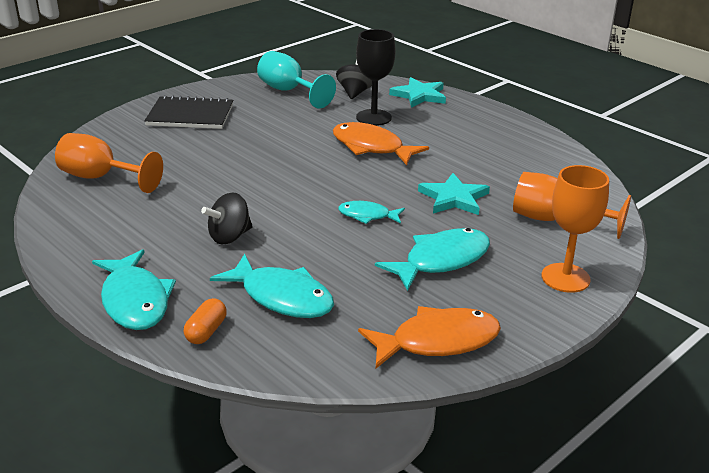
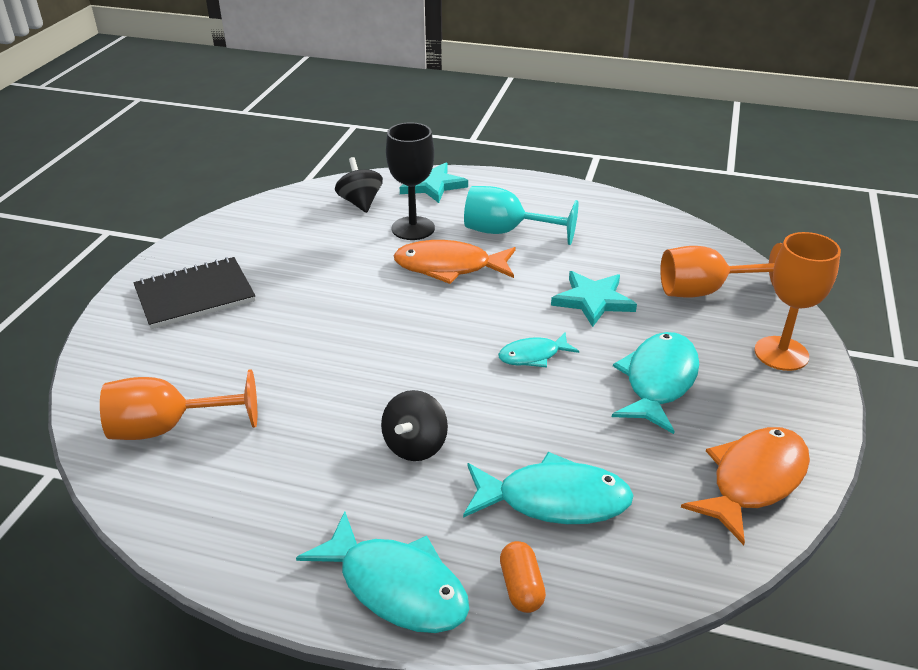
camera: 30 degrees left, 5 degrees up
turquoise goblet [257,51,336,109] -> turquoise goblet moved to [464,186,578,245]

